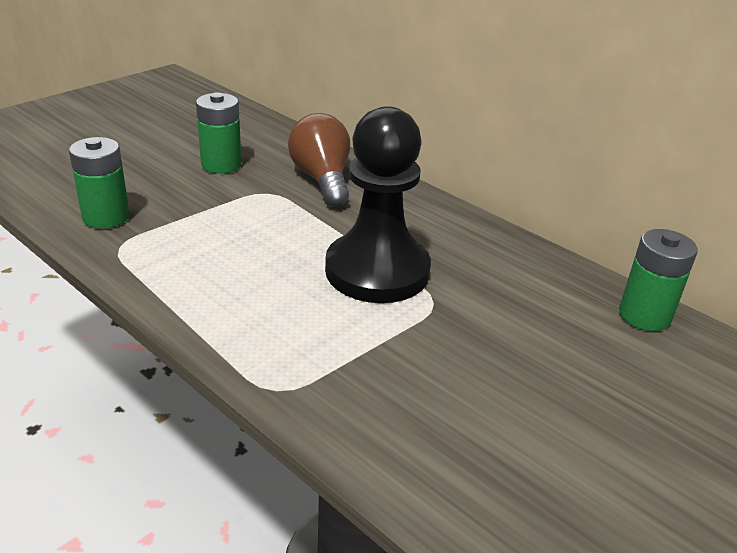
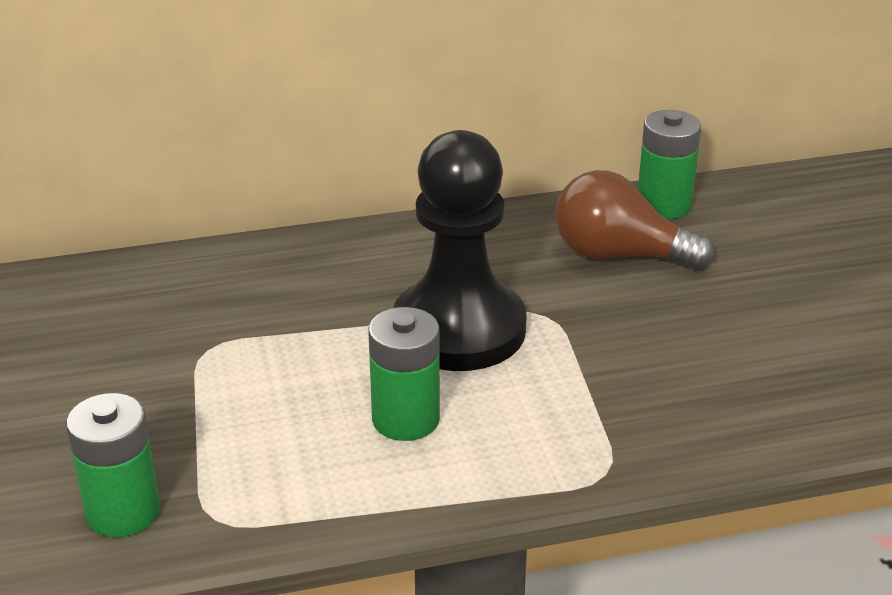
camera: 55 degrees left, 0 degrees up
green battery [196,92,242,174] -> green battery moved to [368,307,440,441]
brown light bulb [288,113,350,207] -> brown light bulb moved to [555,170,714,270]

